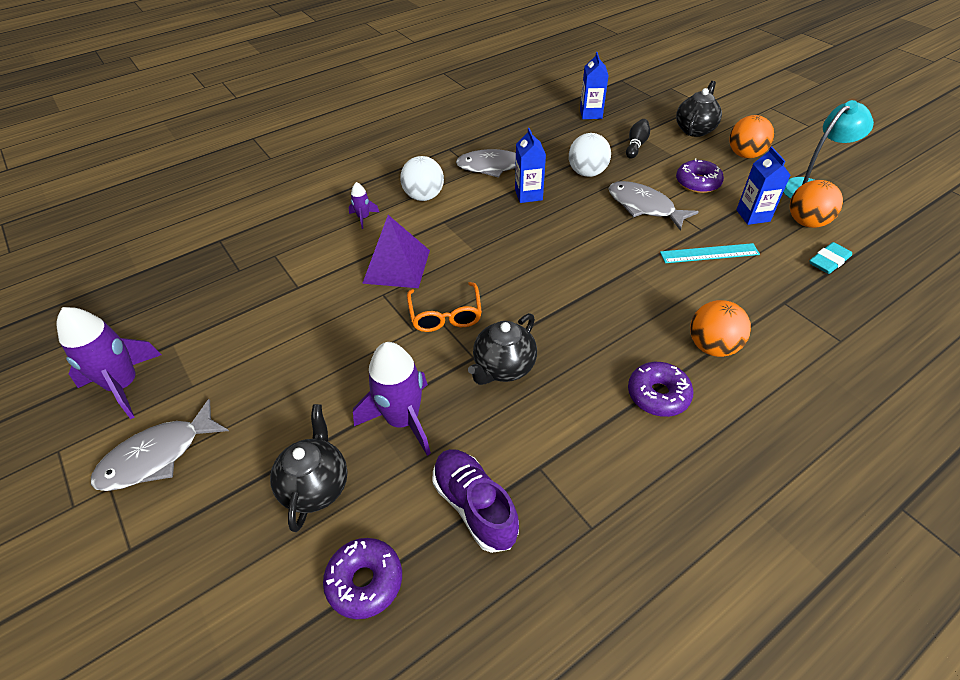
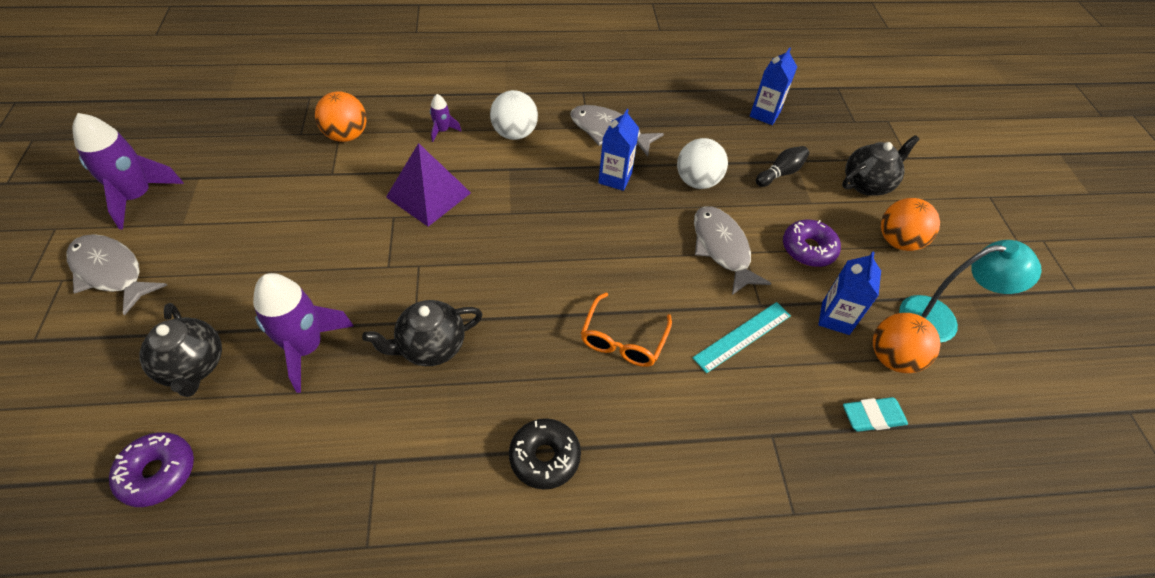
camera: 25 degrees right, 5 degrees up
grey fish [91,399,229,491] -> grey fish turned 45 degrees clockwise [66,234,167,316]
black teapot [270,404,347,532] -> black teapot turned 120 degrees clockwise [139,303,222,397]
orange glasses [407,282,482,332] -> orange glasses moved to [581,293,672,367]
purple shoe [432,449,519,553] -> none
purple donut [628,362,694,417] -> black donut [509,418,581,490]
turquoise ruler [660,243,760,263] -> turquoise ruler turned 60 degrees counterclockwise [692,302,791,373]
orange ball [690,300,751,357] -> orange ball moved to [315,91,367,142]

